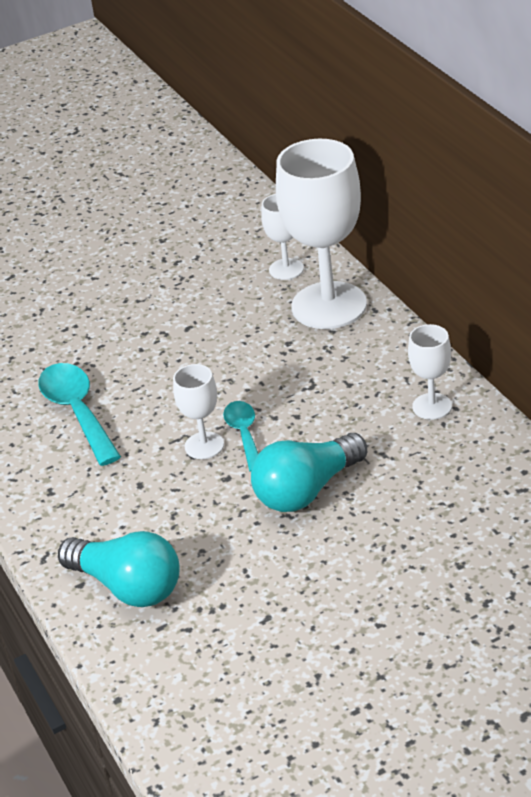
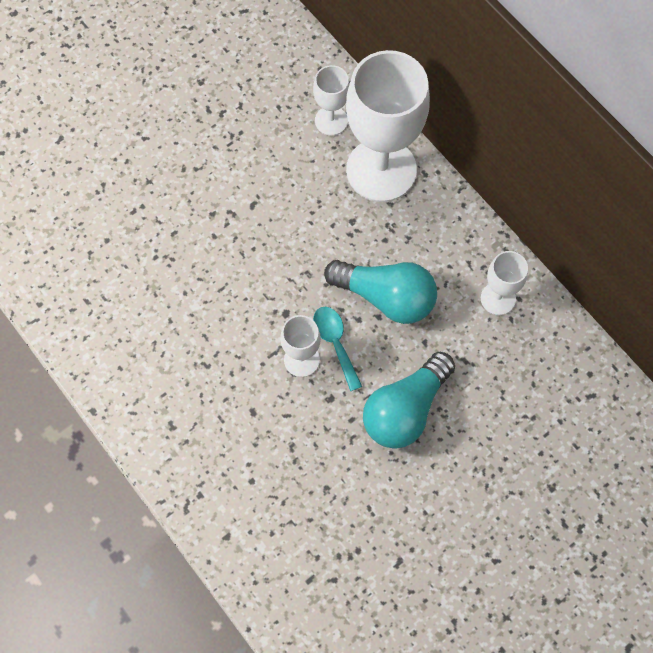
camera: 15 degrees left, 30 degrees up
turquoise spoon [38,363,121,466] -> none
turquoise light bulb [58,531,180,607] -> turquoise light bulb moved to [324,260,437,324]

